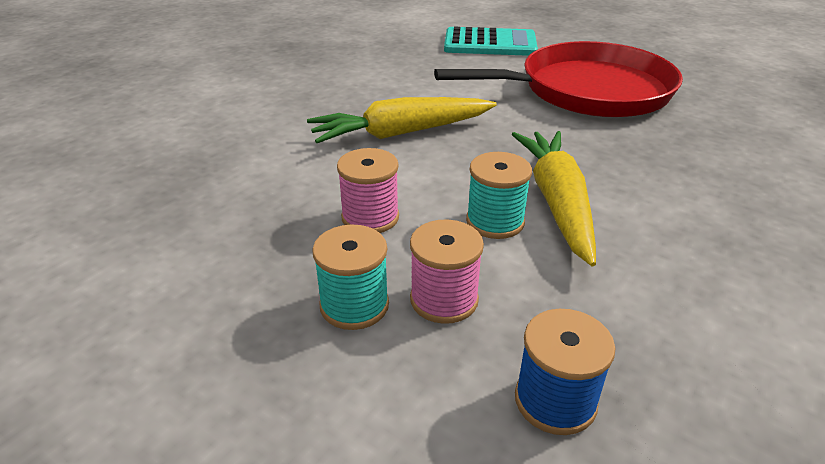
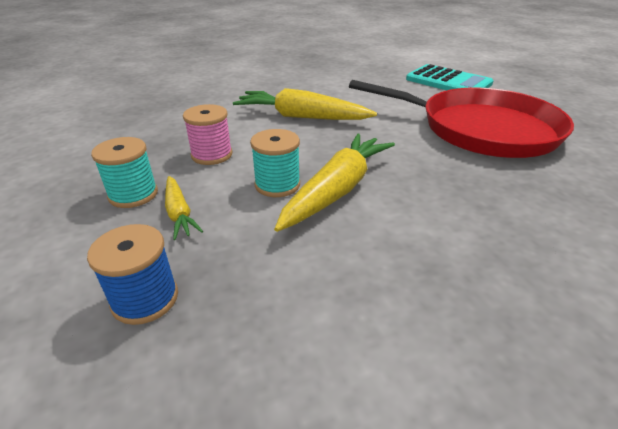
camera: 35 degrees right, 0 degrees up
pink spool [410,219,484,324] -> yellow carrot [165,176,203,240]

